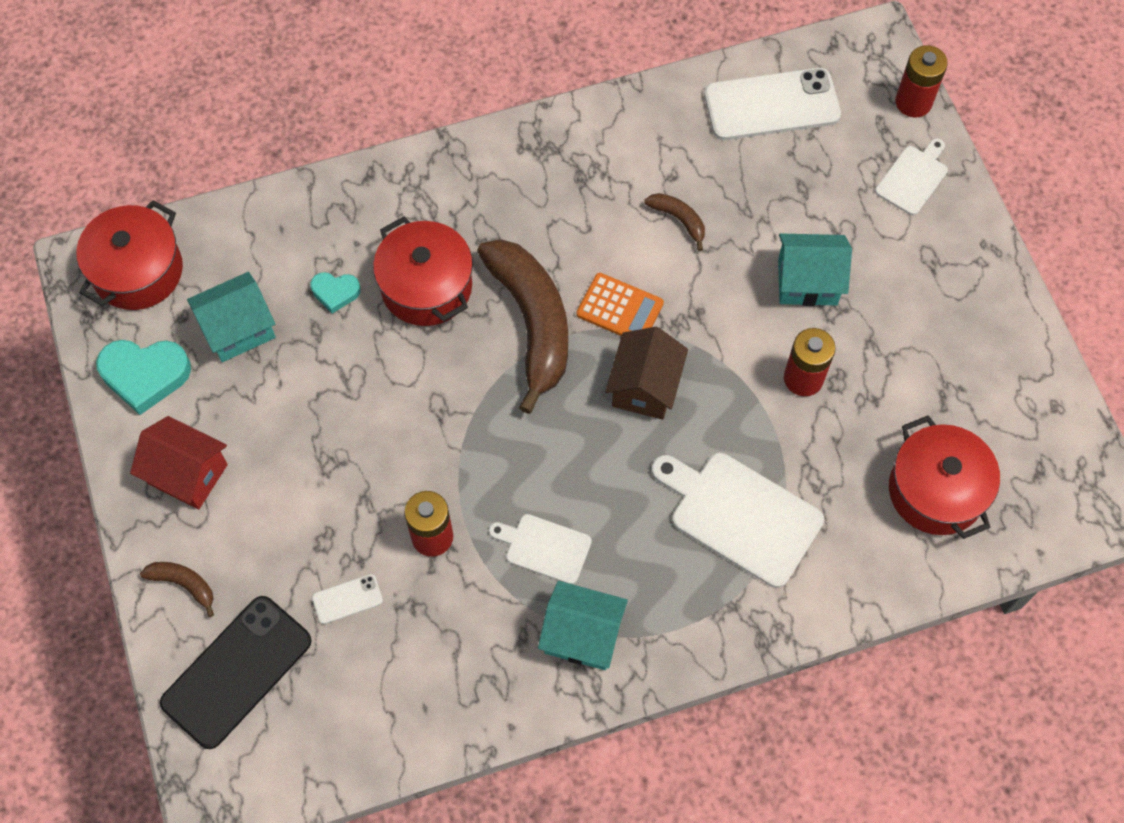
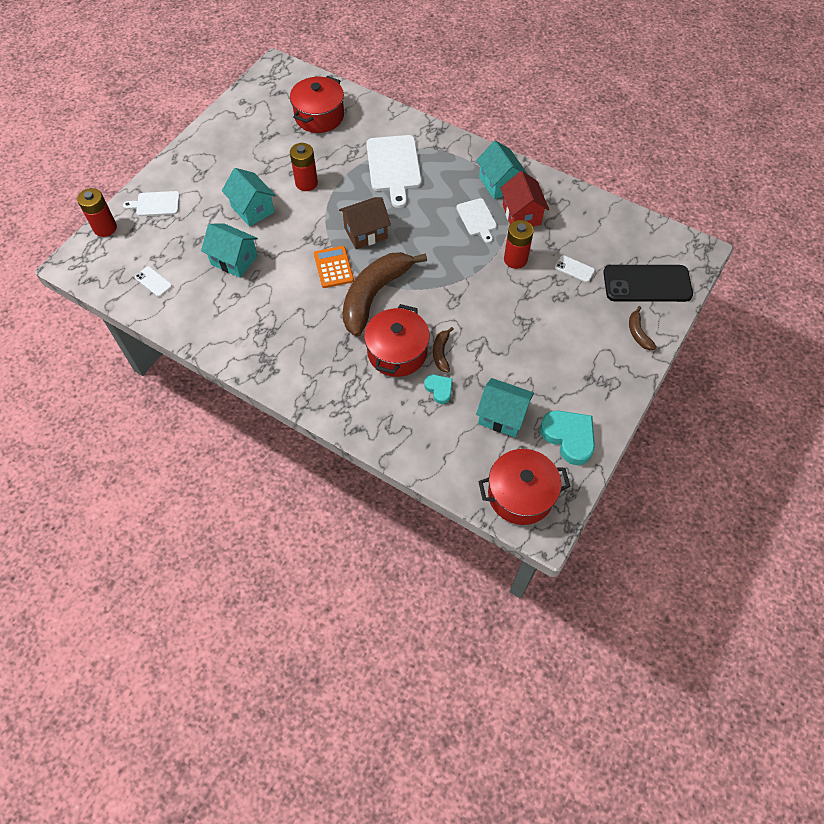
camera: 130 degrees left, 5 degrees down
red house [130,416,228,509] -> red house moved to [501,171,549,227]
brown banana [644,193,705,251] -> brown banana moved to [433,327,454,372]
white phone [704,68,841,140] -> white phone [135,267,172,297], size x0.45
none -> turquoise house [201,223,258,278]

